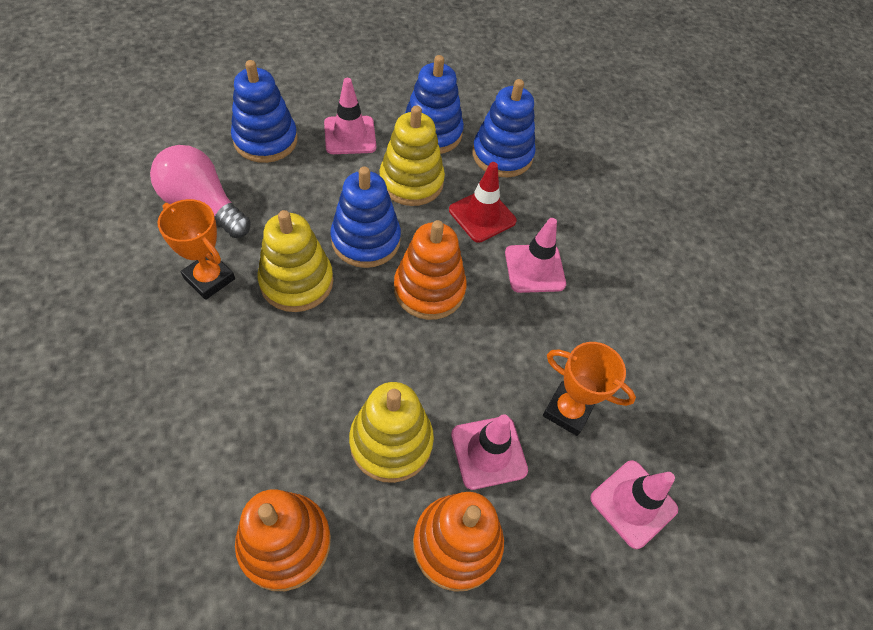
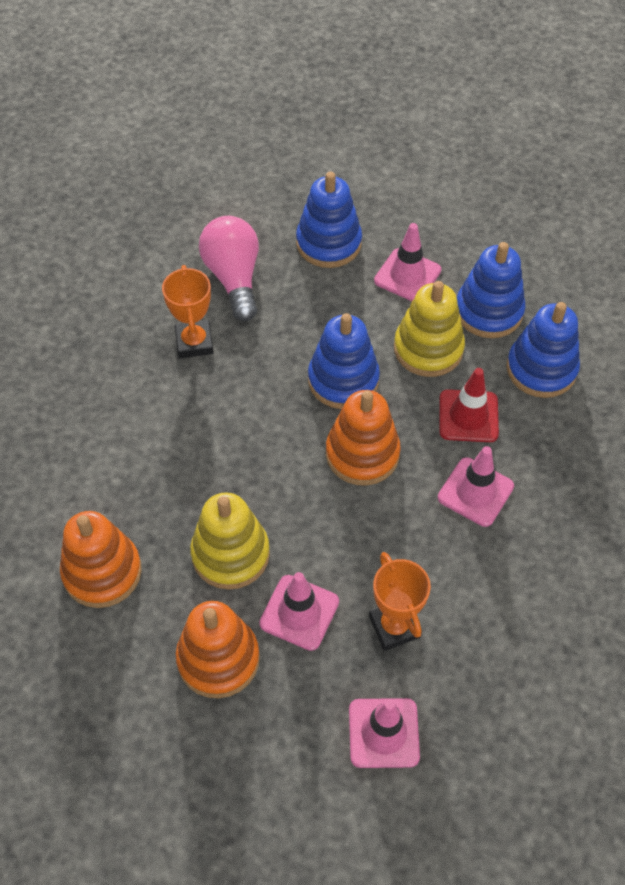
camera: 45 degrees right, 0 degrees up
yellow stacking toy [258,210,333,312] -> none

